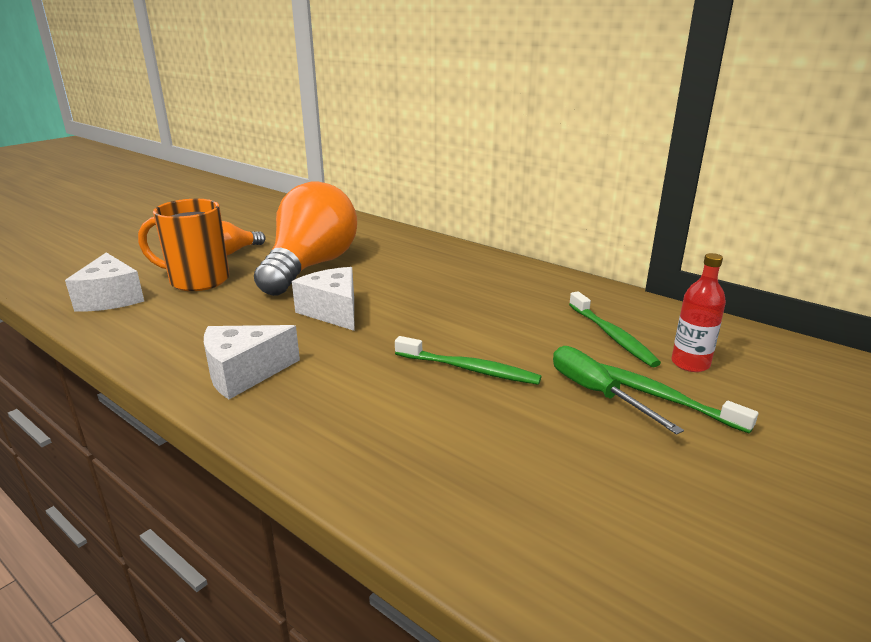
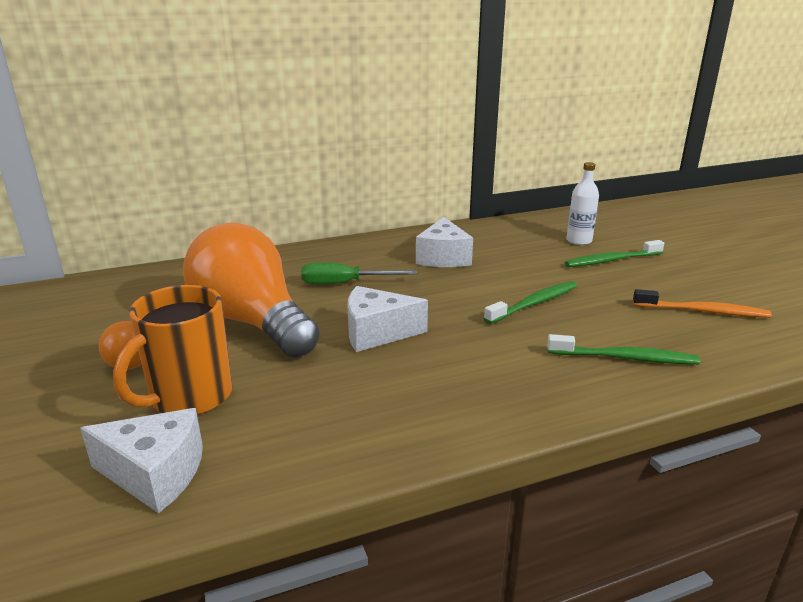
camera: 60 degrees left, 0 degrees up
white cheese [204,325,300,399] -> white cheese moved to [416,217,473,267]
green screwdriver [553,346,684,435] -> green screwdriver moved to [301,263,417,284]
green toothbrush [569,291,661,367] -> green toothbrush moved to [547,334,700,364]
red bottle [671,253,726,372] -> white bottle [566,162,599,245]
none -> orange toothbrush [633,289,772,318]

